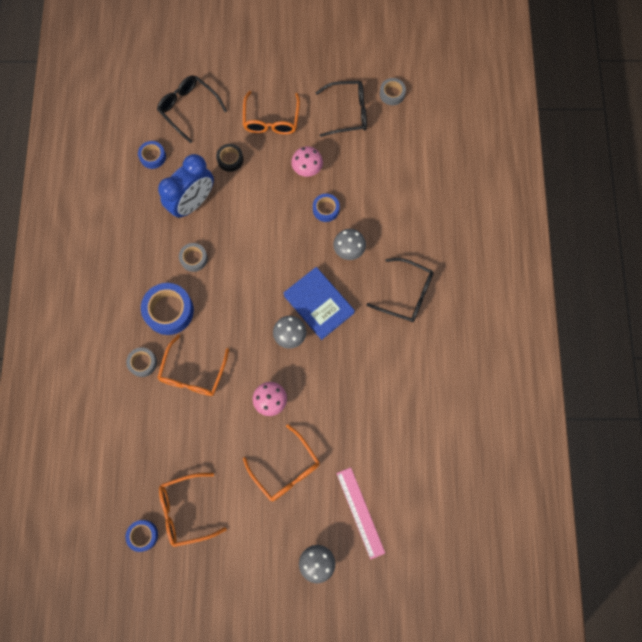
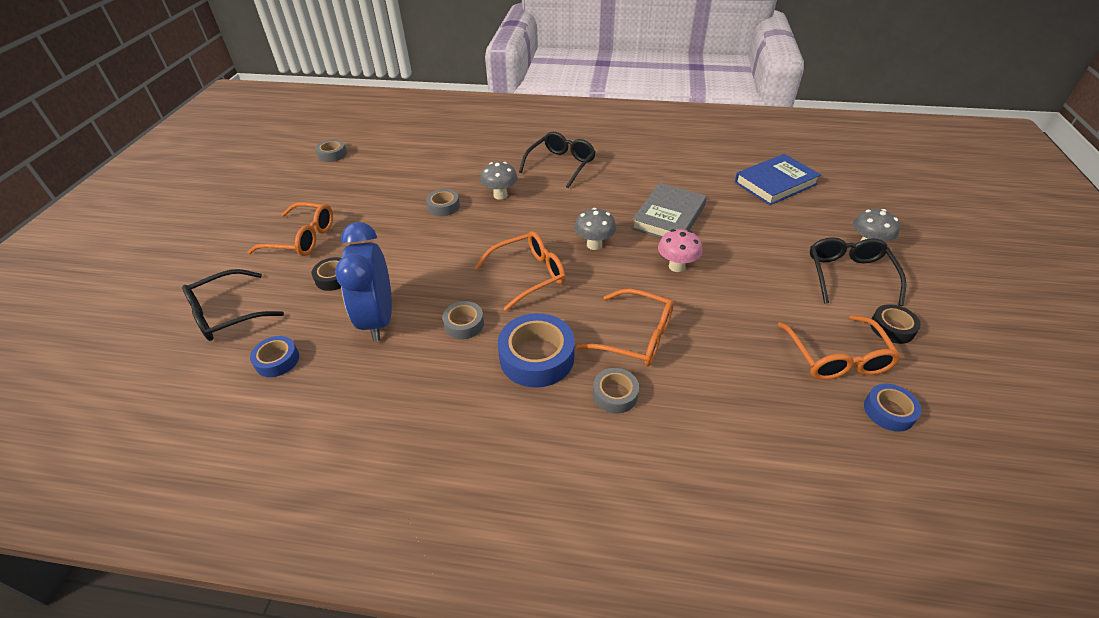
camera: 80 degrees left, 30 degrees down
blue clock [158,154,214,218] -> blue clock turned 150 degrees counterclockwise [335,222,392,342]
orange glasses [243,424,320,501] -> orange glasses moved to [475,231,565,311]
blue book [283,267,355,340] -> blue book moved to [735,154,821,205]
pink mushroom [291,146,323,177] -> none
blue tape [313,194,340,222] -> grey tape [426,189,460,216]
black glasses [315,81,367,137] -> black glasses moved to [810,237,906,306]
pink ruler [336,467,385,560] -> none
none -> grey book [631,183,707,238]
none -> black tape [870,304,921,344]

